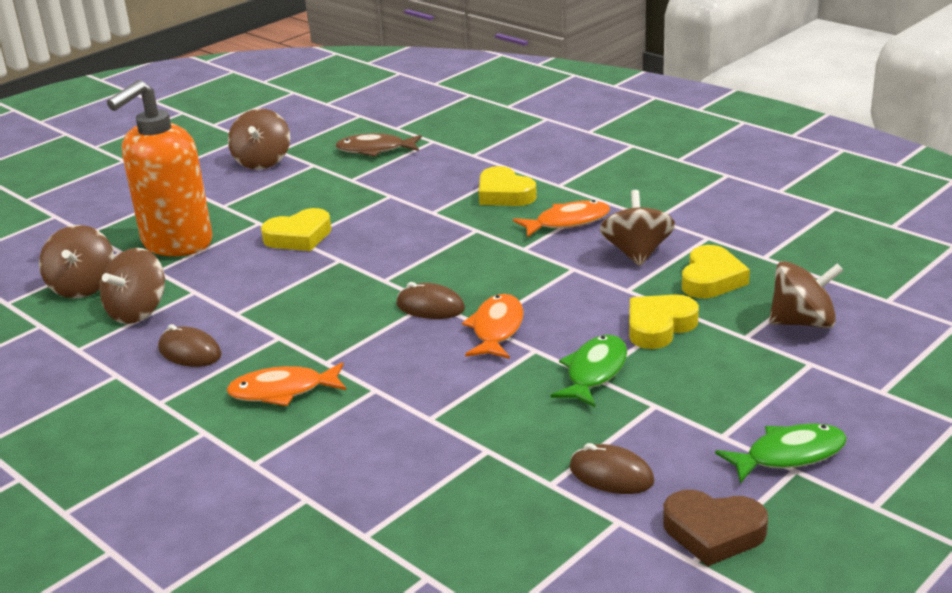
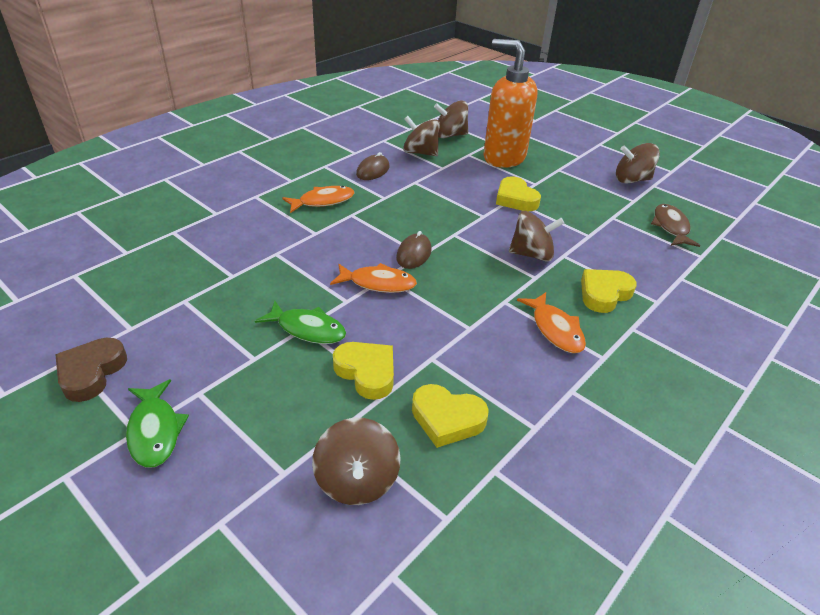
camera: 85 degrees right, 10 degrees up
orange fish [227,362,346,406] -> orange fish turned 75 degrees clockwise [282,186,354,213]
brown mouse [570,443,655,494] -> none
brown spinning top [600,190,675,266] -> brown spinning top moved to [509,211,564,262]

